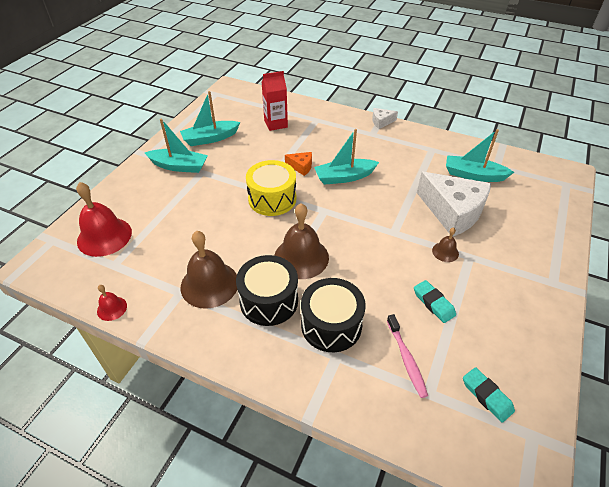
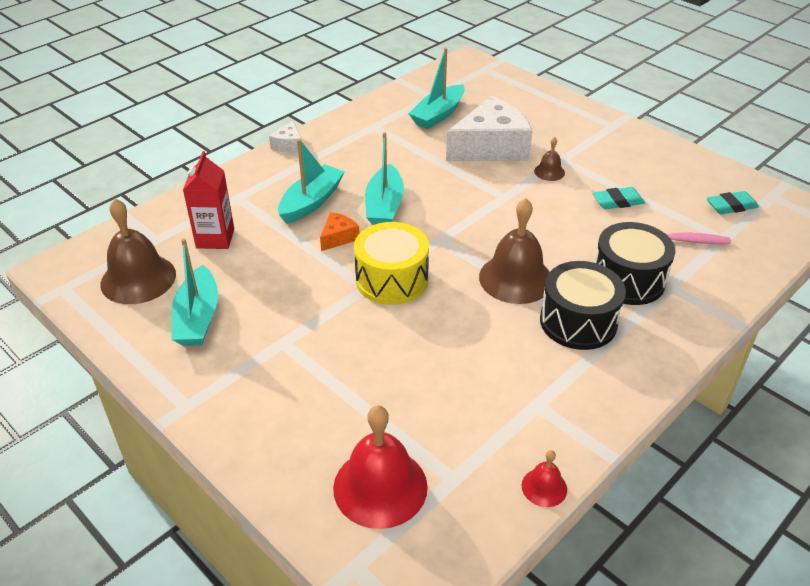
camera: 70 degrees left, 5 degrees down
turquoise boat [145,118,208,173] -> turquoise boat moved to [278,139,345,224]
brown bell [180,231,237,309] -> brown bell moved to [100,199,176,304]

